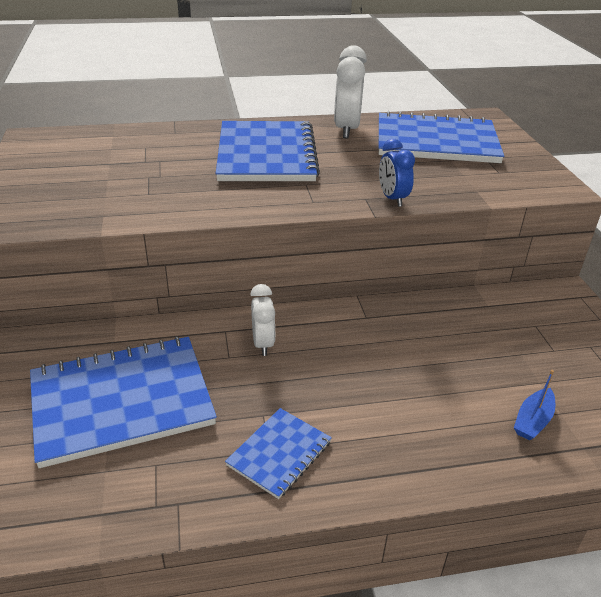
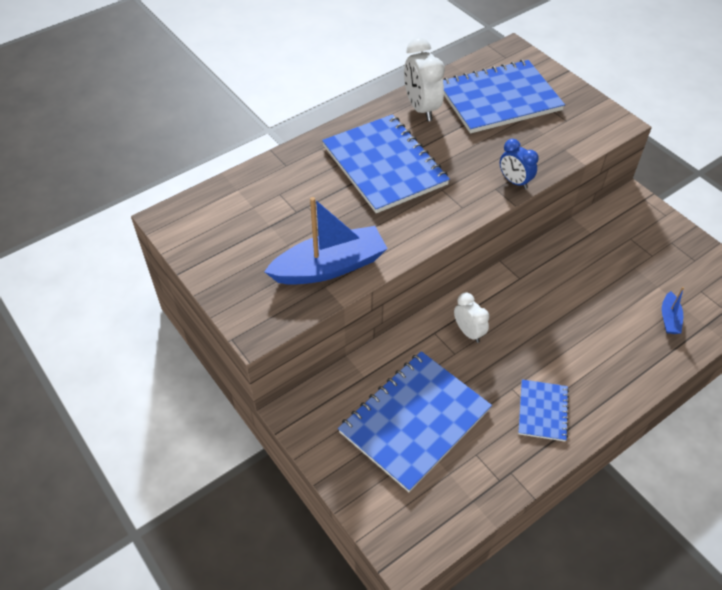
camera: 25 degrees left, 15 degrees up
none -> blue boat [264,197,388,285]

